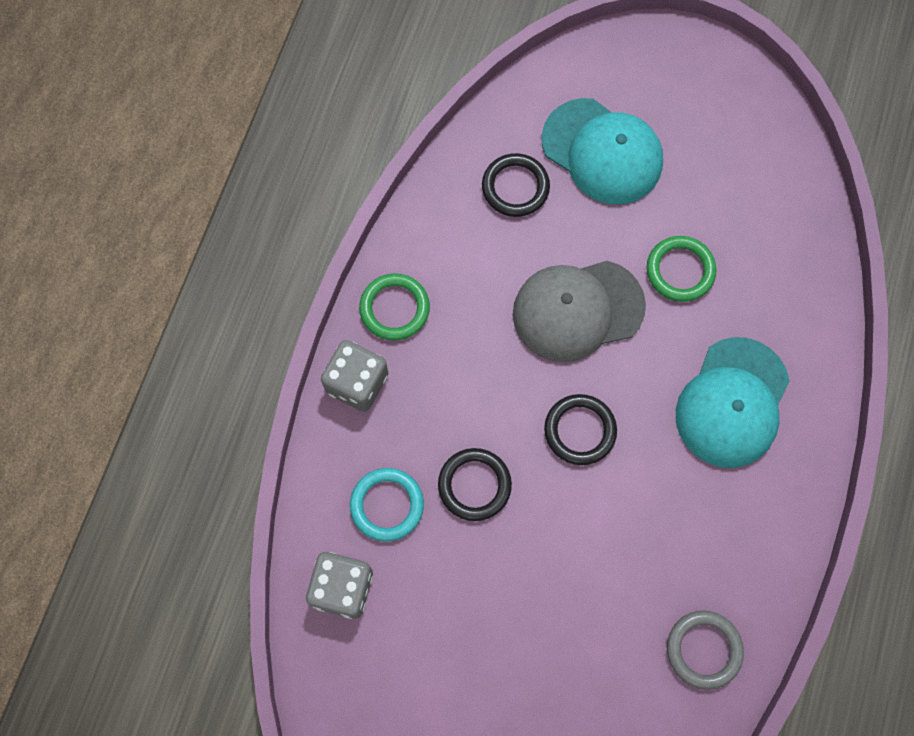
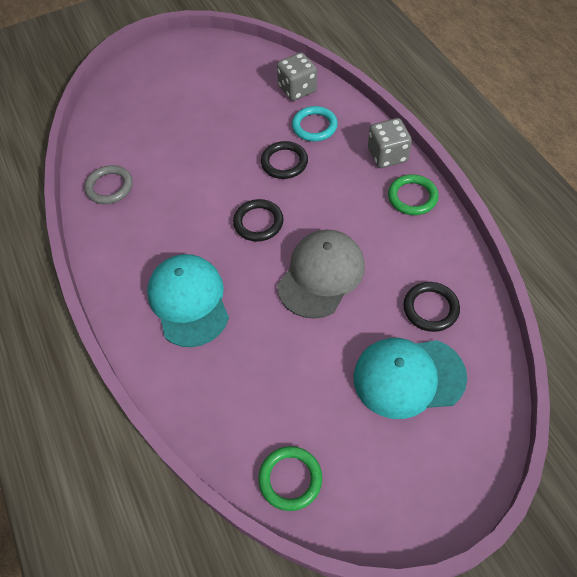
camera: 140 degrees right, 15 degrees down
green ring [647,236,716,302] -> green ring moved to [258,446,322,511]

